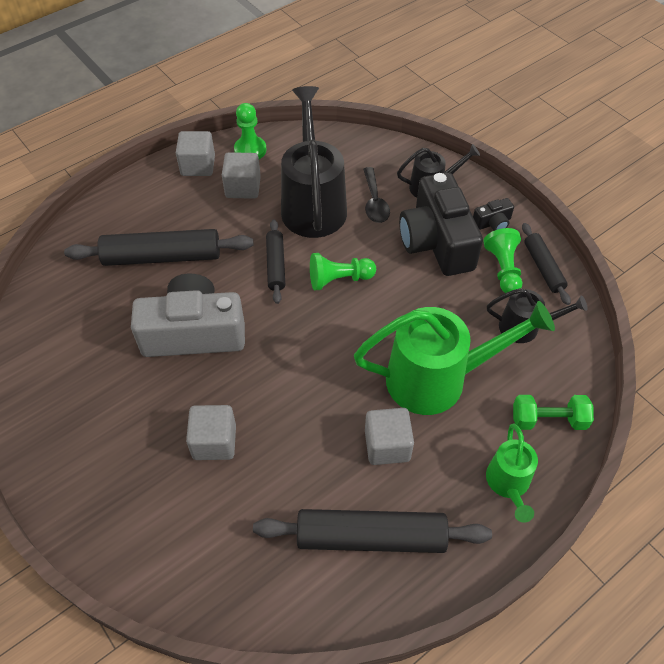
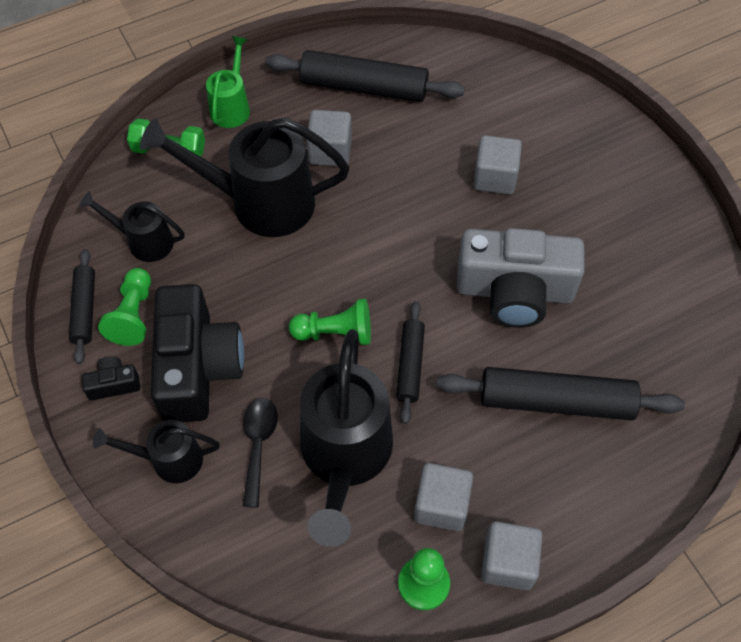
camera: 170 degrees left, 5 degrees up
green watering can [354,301,555,415] -> black watering can [140,118,349,237]

